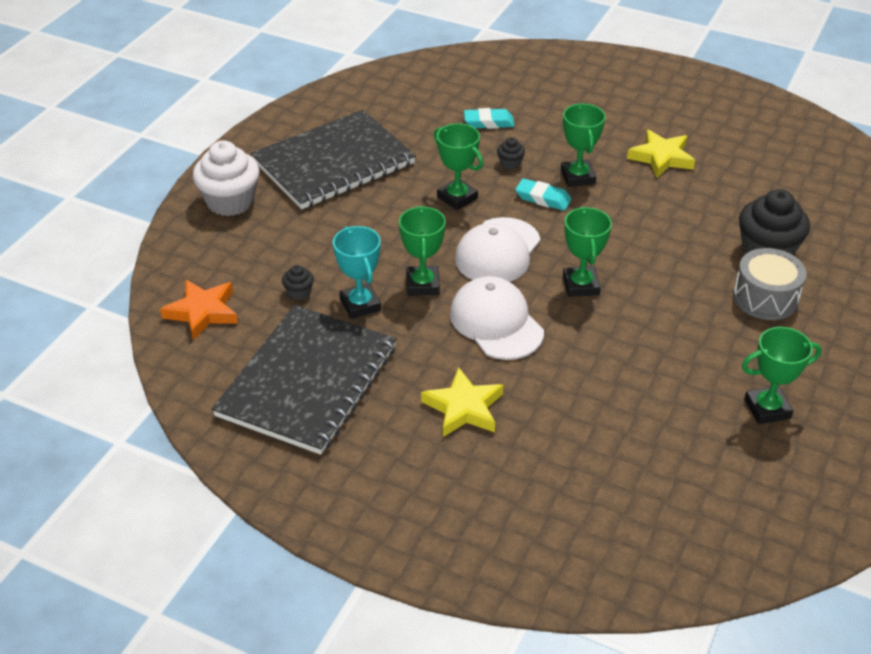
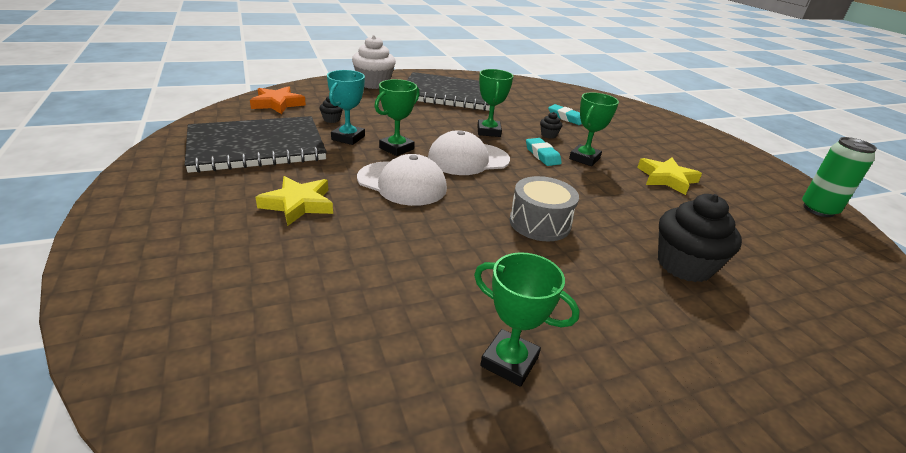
camera: 40 degrees right, 10 degrees down
white cap [450,276,544,360] -> white cap turned 105 degrees clockwise [357,154,447,206]
green trophy [563,207,612,297] -> none
grey drum [733,248,806,320] -> grey drum moved to [510,176,579,241]
none -> green can [802,137,877,217]

